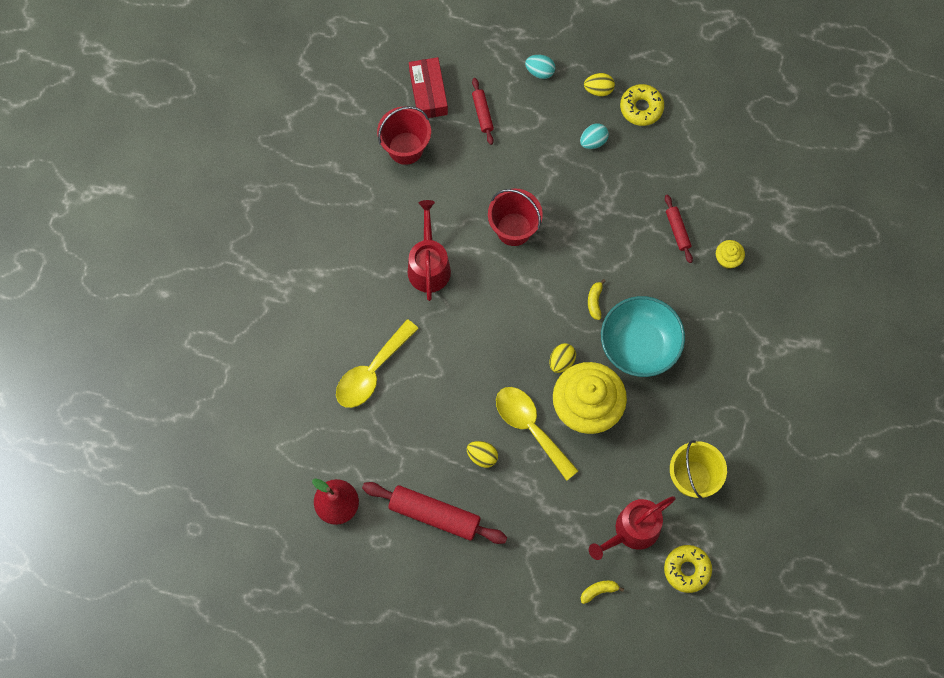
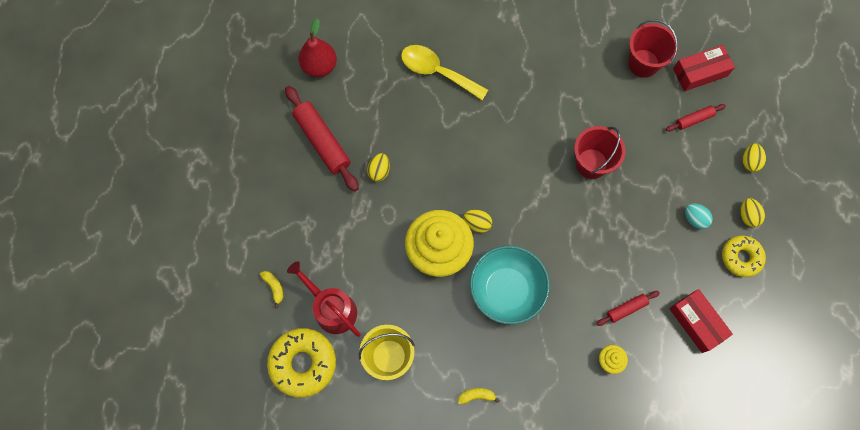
camera: 80 degrees right, 0 degrees up
red rolling pin [362,482,507,544] -> red rolling pin turned 45 degrees counterclockwise [285,86,359,191]
red watering can [408,200,451,301] -> none
yellow spoon [496,387,578,481] -> none
turquoise egg [525,55,555,79] -> yellow egg [742,143,766,172]
yellow banana [588,279,606,320] -> yellow banana moved to [458,388,500,404]
yellow donut [664,545,712,593] -> yellow donut [267,328,336,397], size x1.54
none -> red box [669,289,733,353]

